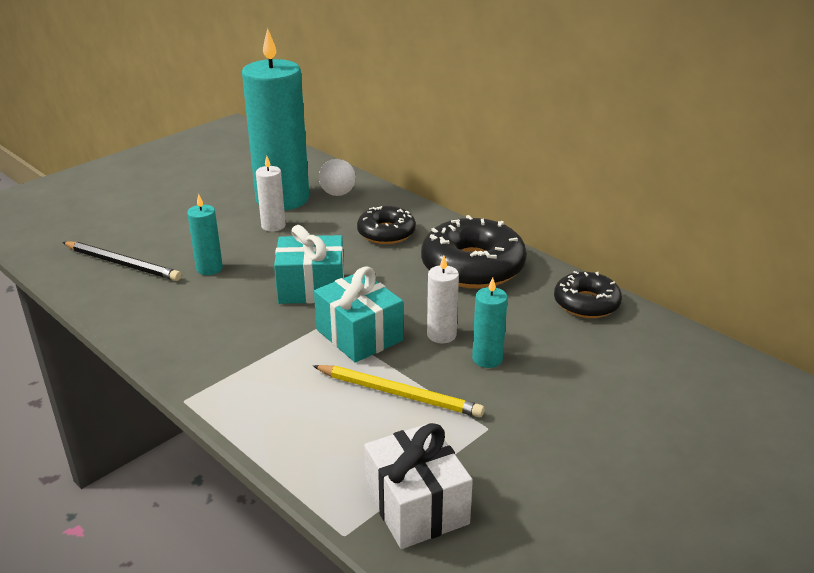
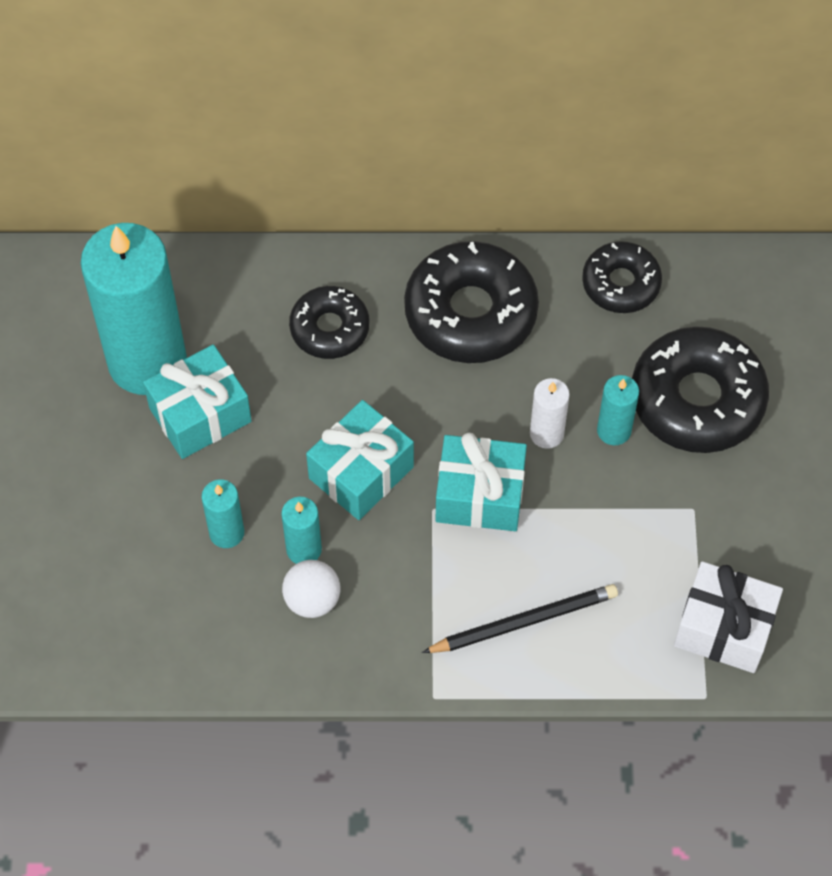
camera: 45 degrees left, 30 degrees up
black pencil [62,242,181,281] -> black pencil moved to [422,584,618,653]
white candle [256,156,286,232] -> turquoise gift [143,344,252,459]
yellow pencil [313,365,485,417] -> none
white ball [319,159,356,196] -> white ball moved to [282,560,340,618]
none -> turquoise candle [281,497,322,564]
none -> black donut [632,326,769,453]

